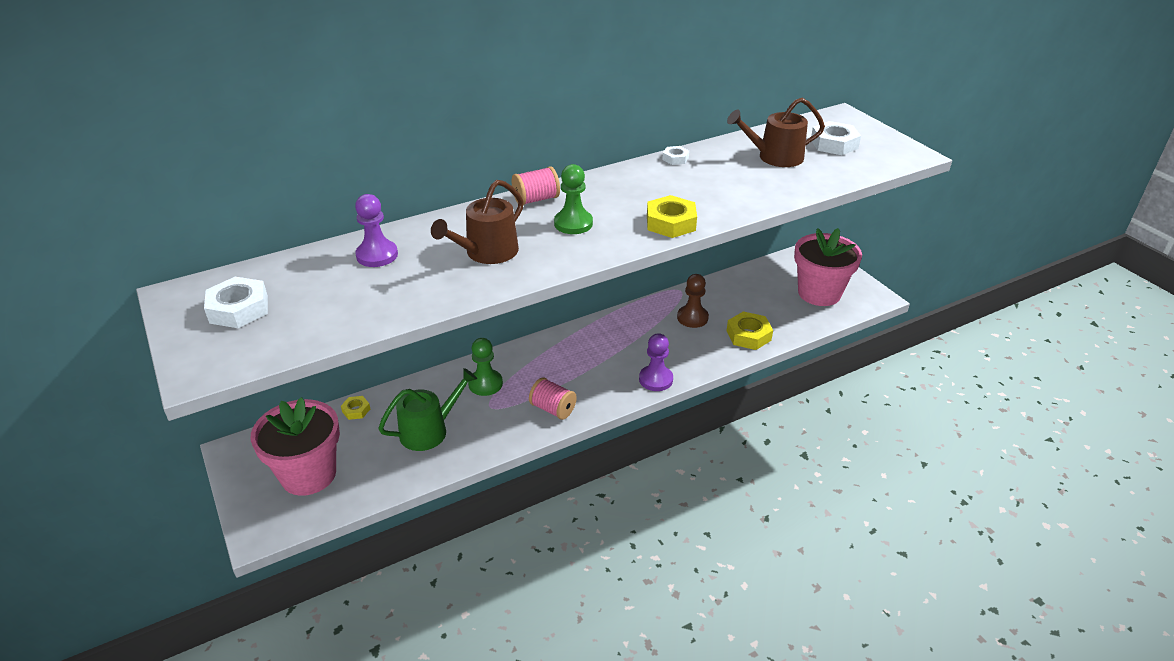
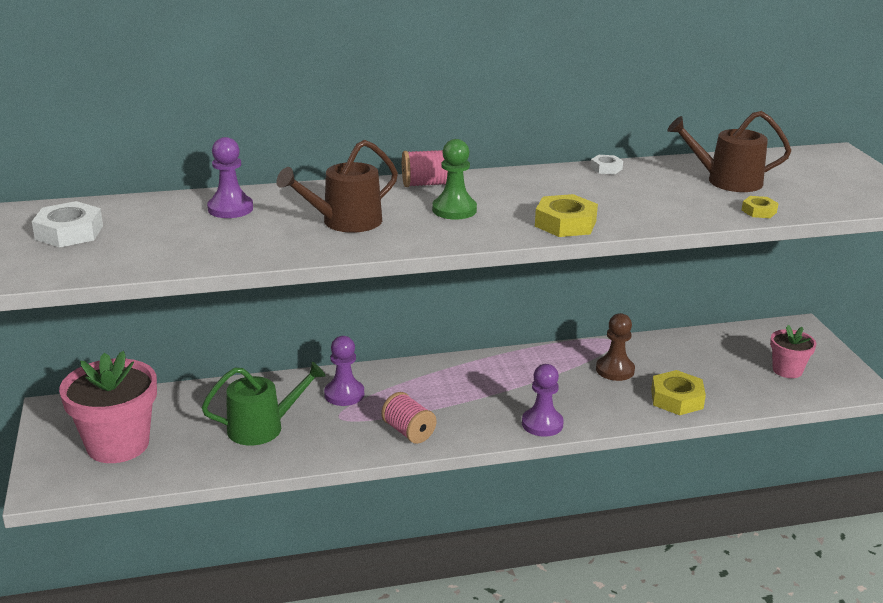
camera: 15 degrees right, 10 degrees down
yellow nut [341,396,370,420] -> yellow nut moved to [741,196,779,218]
green pawn [468,338,503,396] -> purple pawn [324,336,364,406]
pink flower pot [794,228,862,306] -> pink flower pot [770,325,817,378], size x0.54
white nut [811,121,861,155] -> none

